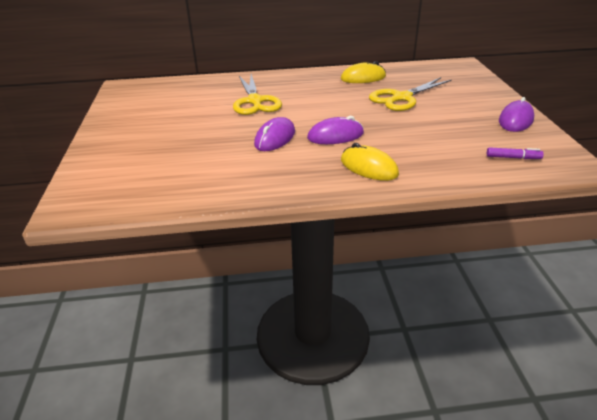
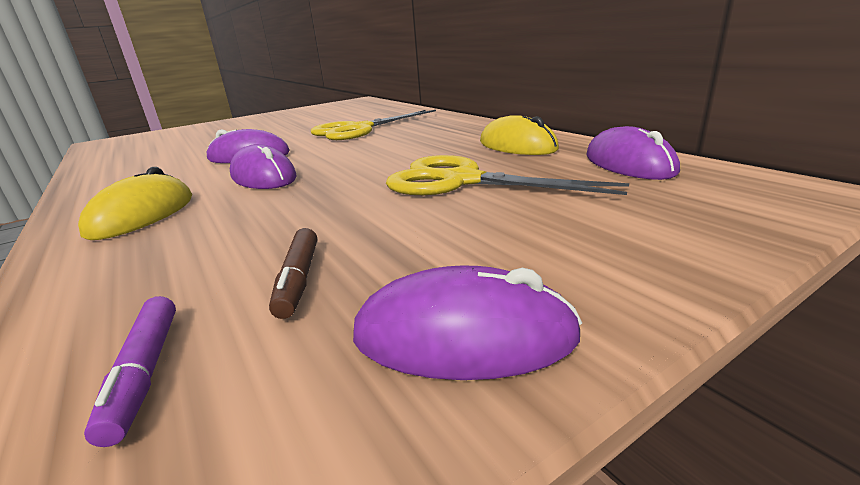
camera: 65 degrees right, 10 degrees down
none -> brown marker [269,228,317,319]
none -> purple mouse [586,126,680,180]

